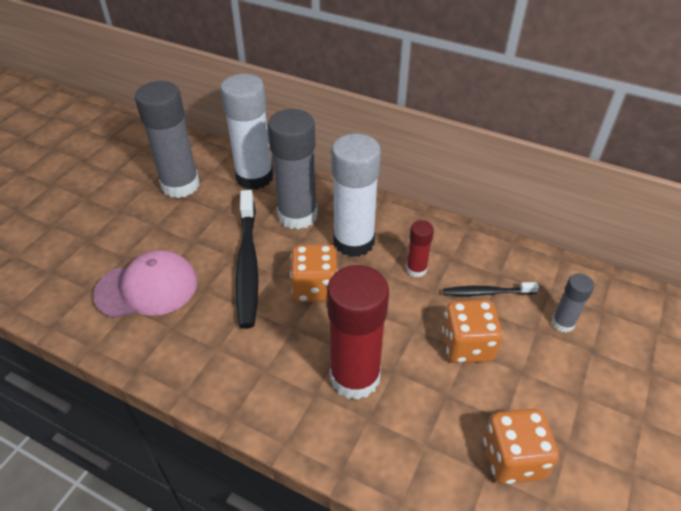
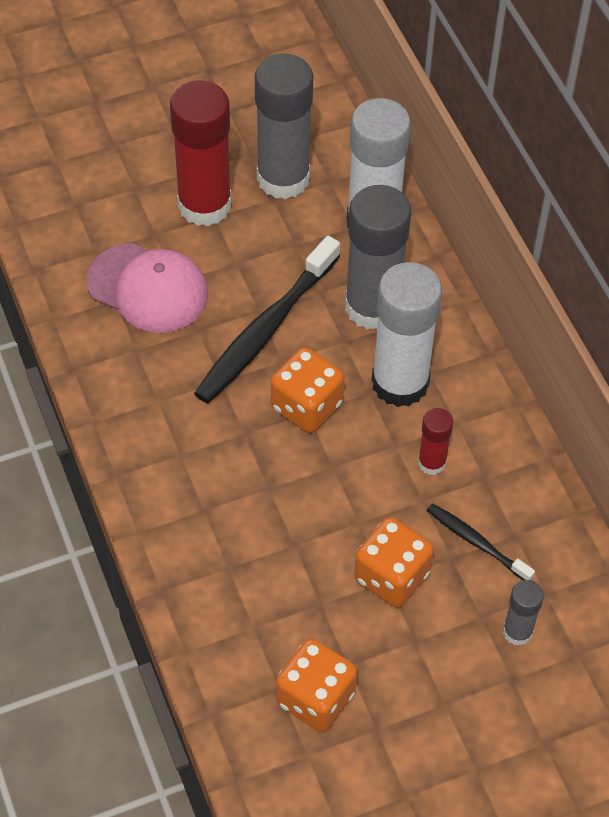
camera: 40 degrees right, 10 degrees up
red glue stick [327,265,389,400] -> red glue stick moved to [170,81,232,226]

